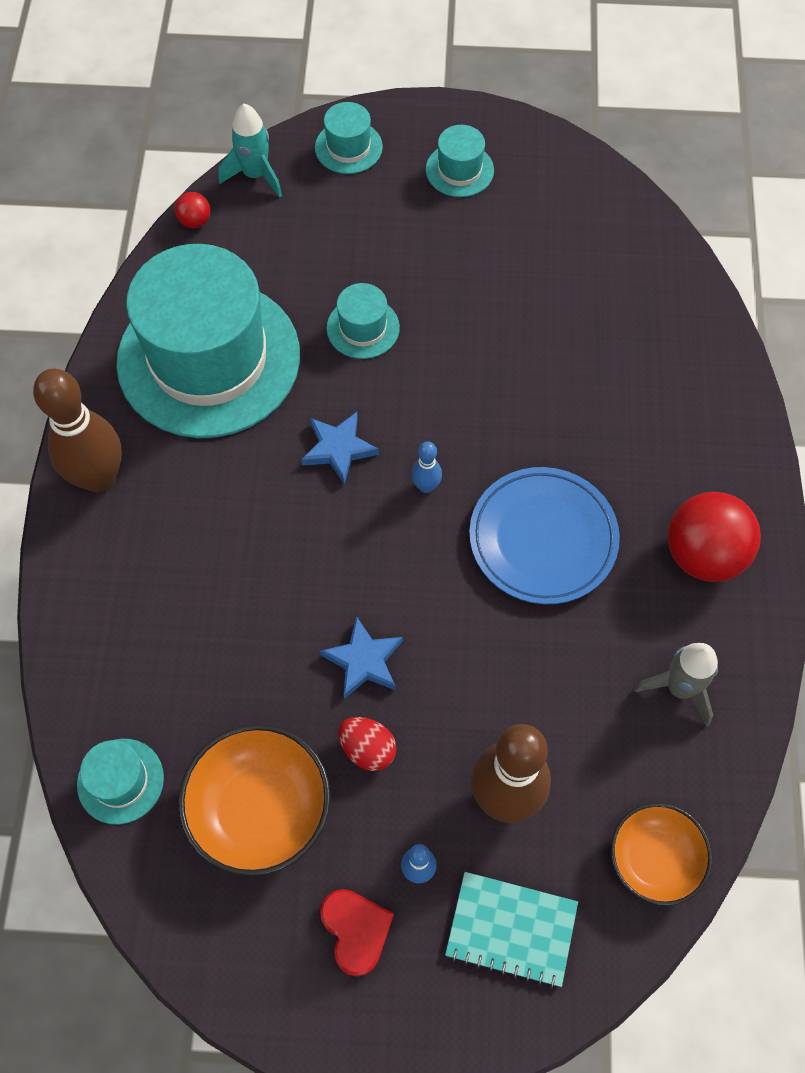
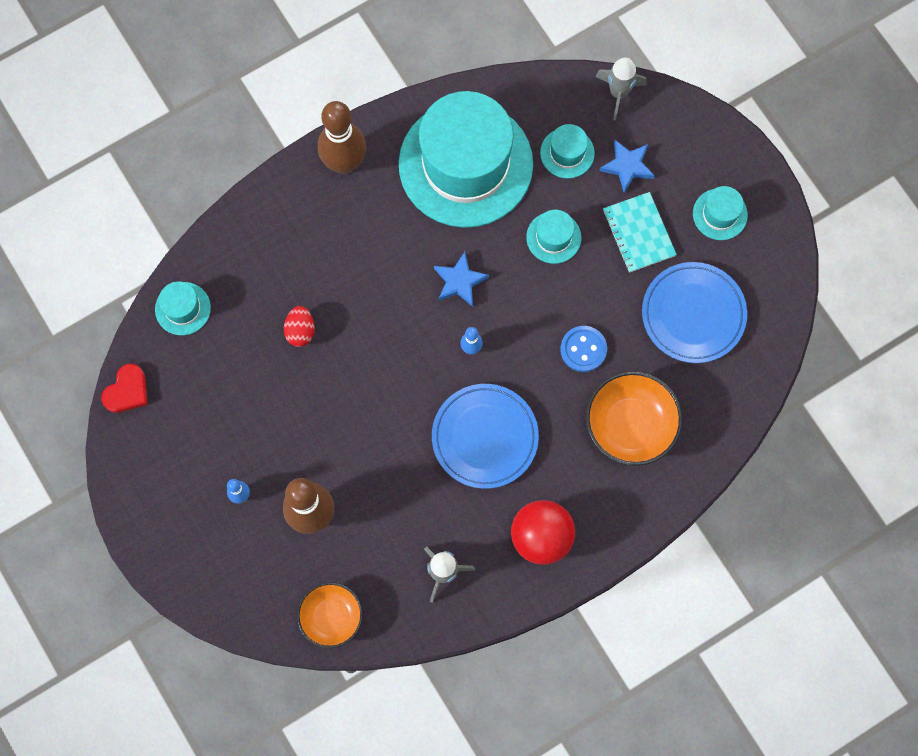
camera: 55 degrees right, 10 degrees up
red ball [175,192,210,228] -> none
orange bowl [178,724,330,876] -> orange bowl moved to [586,371,683,466]
turquoise rocket [218,104,282,197] -> grey rocket [595,57,647,120]
turquoise hat [315,102,383,174] -> turquoise hat moved to [540,124,595,179]
blue star [320,616,403,699] -> blue star moved to [599,140,655,193]
red heart [320,889,394,977] -> red heart moved to [101,364,148,413]
red egg [338,717,396,771] -> red egg moved to [284,306,315,347]
turquoise notebook [445,872,578,988] -> turquoise notebook moved to [603,192,677,273]
none -> blue button [560,326,607,372]
none -> blue plate [642,262,747,363]

